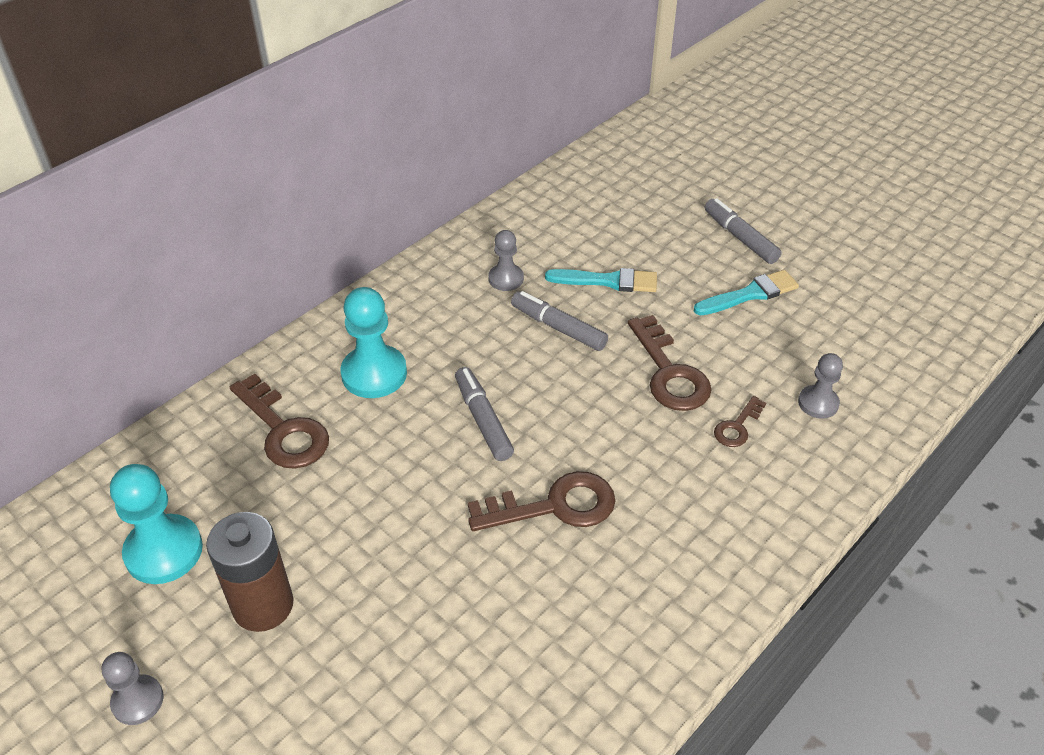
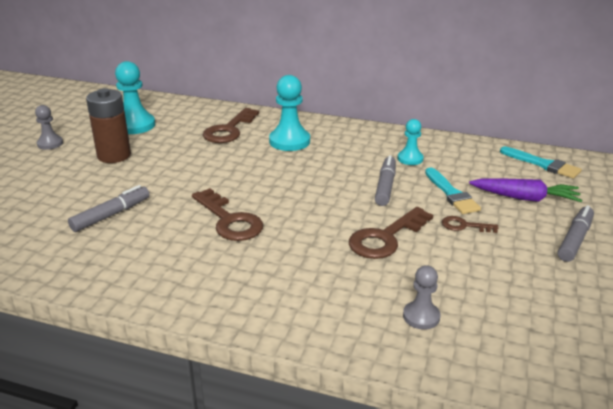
camera: 65 degrees right, 15 degrees down
grey marker [455,367,514,461] -> grey marker moved to [68,185,149,232]
grey pawn [488,230,524,291] -> turquoise pawn [398,119,424,165]
turquoise brush [694,270,799,315] -> turquoise brush moved to [500,146,582,179]
brown key [714,396,766,447] -> brown key moved to [442,216,499,233]
none -> purple carrot [469,178,582,202]

